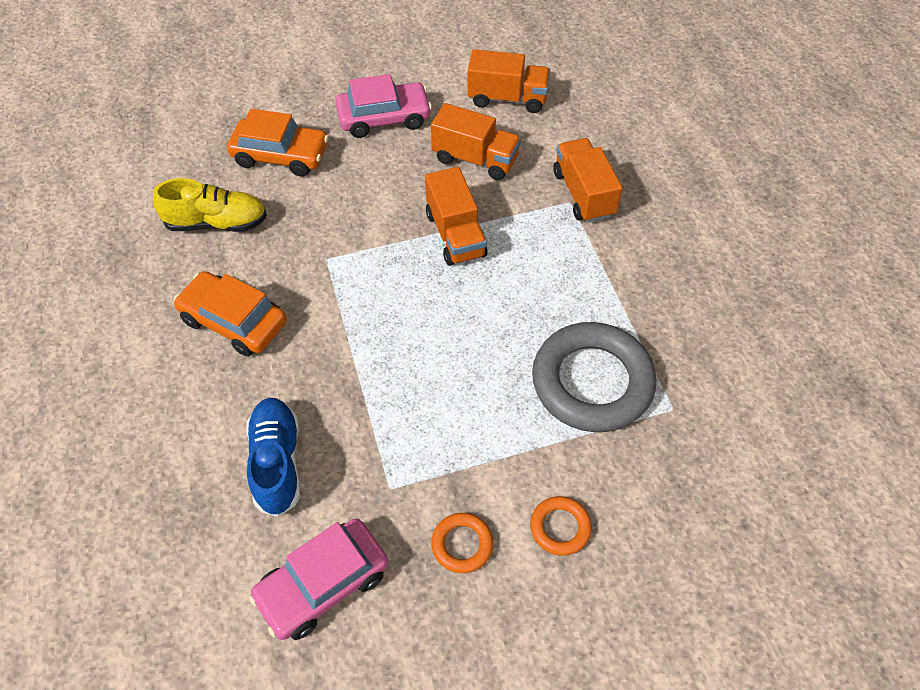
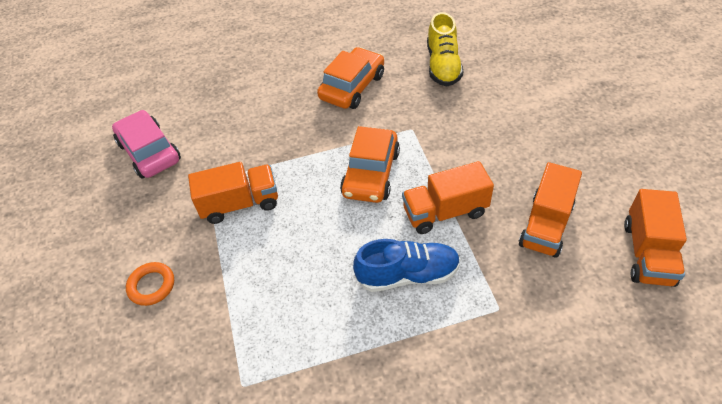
camera: 95 degrees right, 5 degrees down
orange car [227,109,329,177] -> orange car moved to [340,126,400,203]
blue shoe [246,398,300,517] -> blue shoe moved to [353,239,460,292]
pink car [336,74,432,138] -> none
orange ring [431,513,493,573] -> none
grey ring [532,322,656,432] -> none
orange truck [553,138,622,223] -> orange truck moved to [188,162,278,224]

